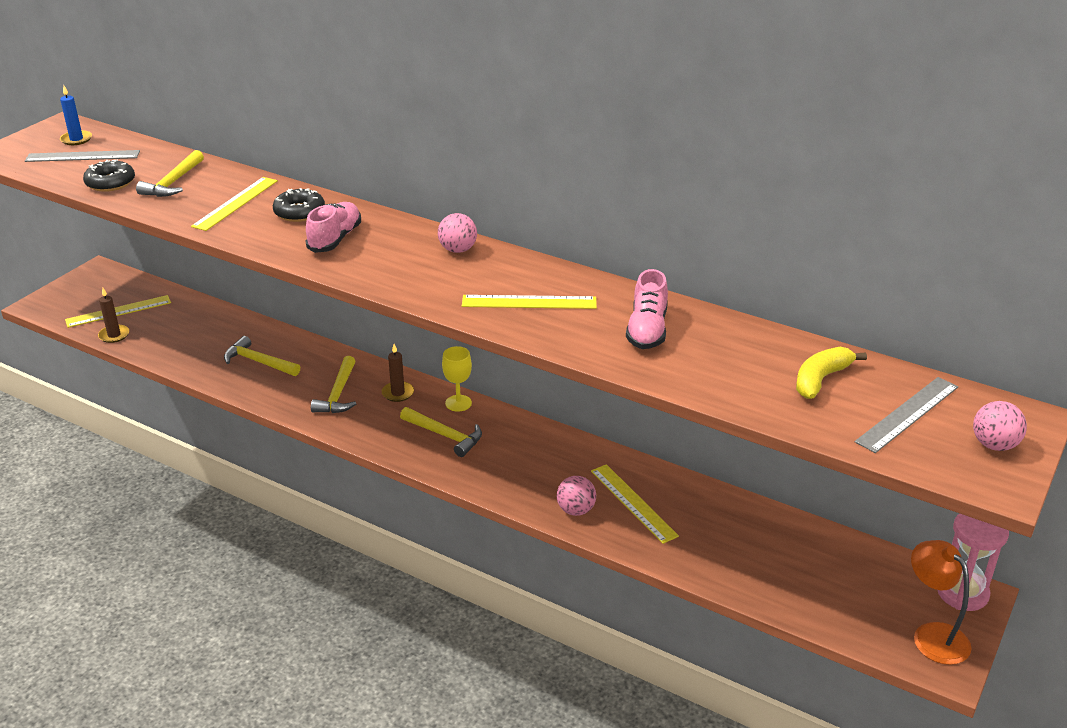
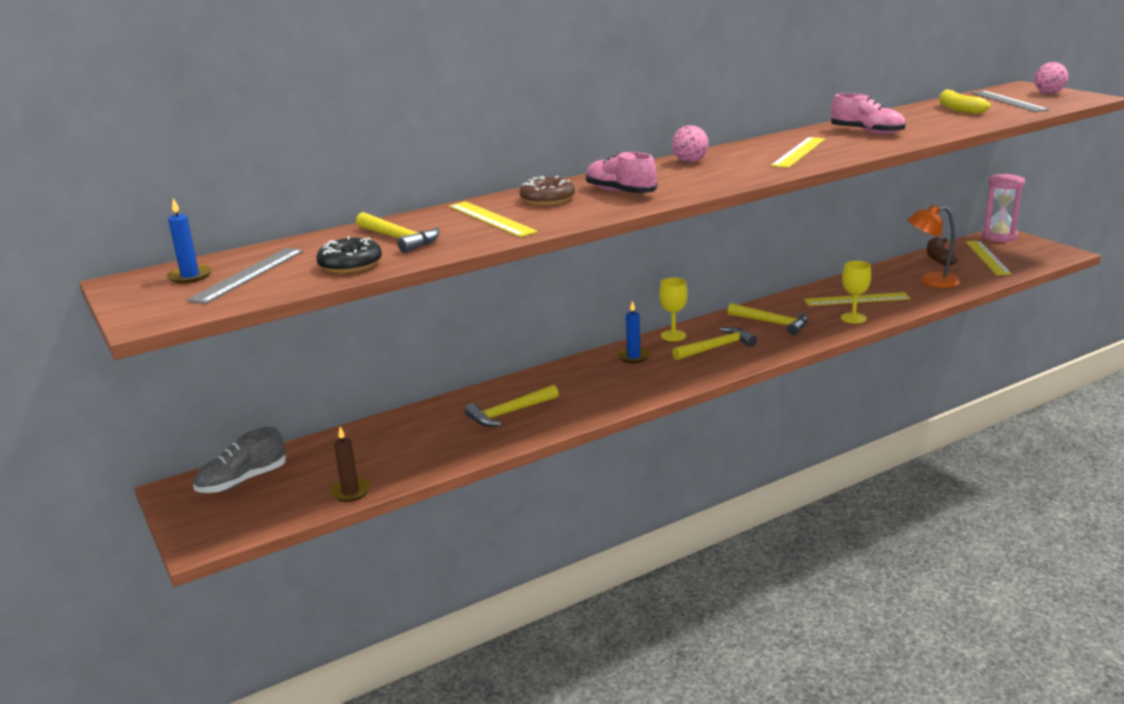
camera: 60 degrees left, 10 degrees down
yellow ruler [65,295,171,328] -> yellow ruler moved to [966,241,1012,275]
black donut [273,188,325,222] -> brown donut [520,176,575,205]
yellow hammer [311,356,356,413] -> yellow hammer moved to [728,303,808,335]
brown candle [382,344,414,402] -> blue candle [617,301,650,363]
pink ball [557,476,596,516] -> yellow goblet [841,261,871,323]
orange lamp [911,540,972,665] -> orange lamp moved to [907,205,960,288]
none -> grey shoe [193,427,286,493]
none -> brown banana [927,237,958,266]

